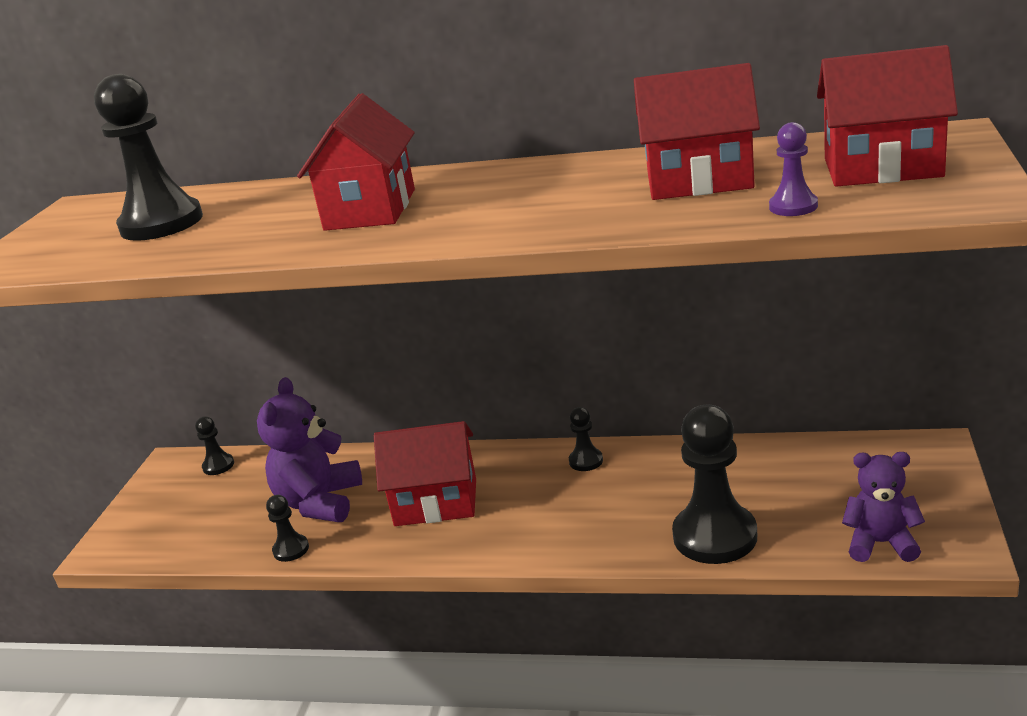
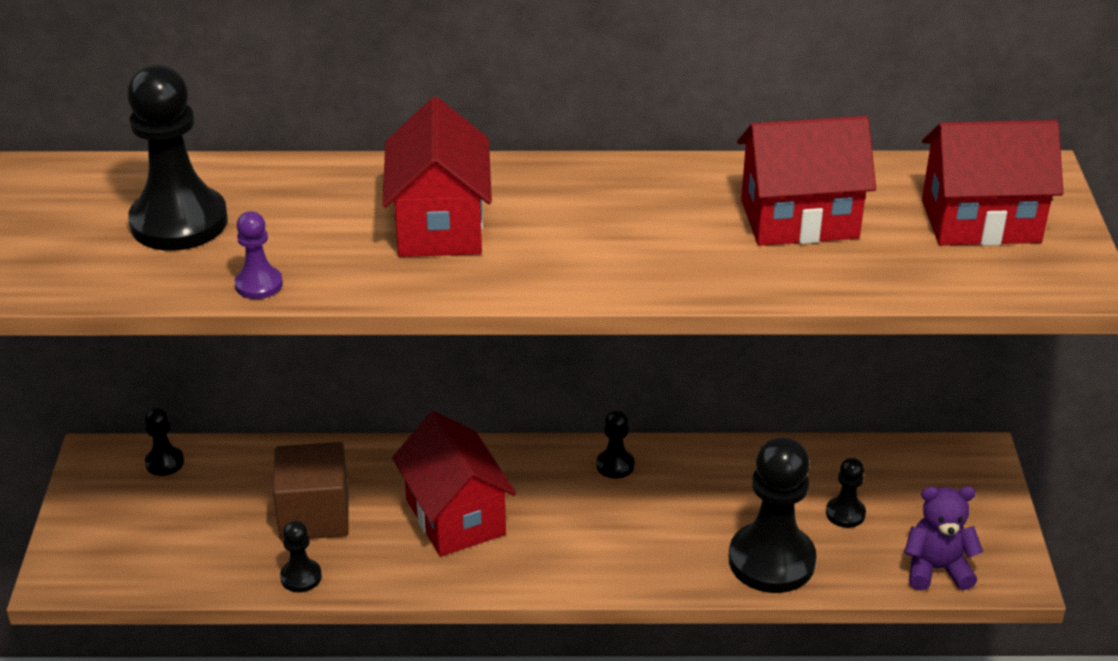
camera: 15 degrees left, 10 degrees up
purple teddy bear [257,377,362,522] -> brown cube [273,442,349,541]
red house [374,421,476,526] -> red house turned 75 degrees clockwise [392,411,516,557]
purple pawn [769,122,818,216] -> purple pawn moved to [235,211,283,299]
none -> black pawn [826,458,866,528]

